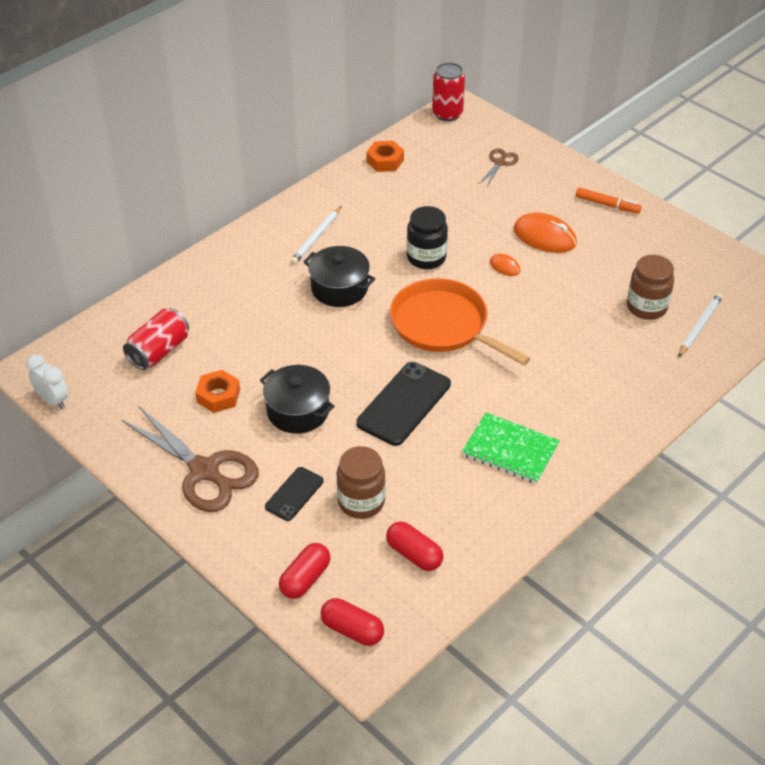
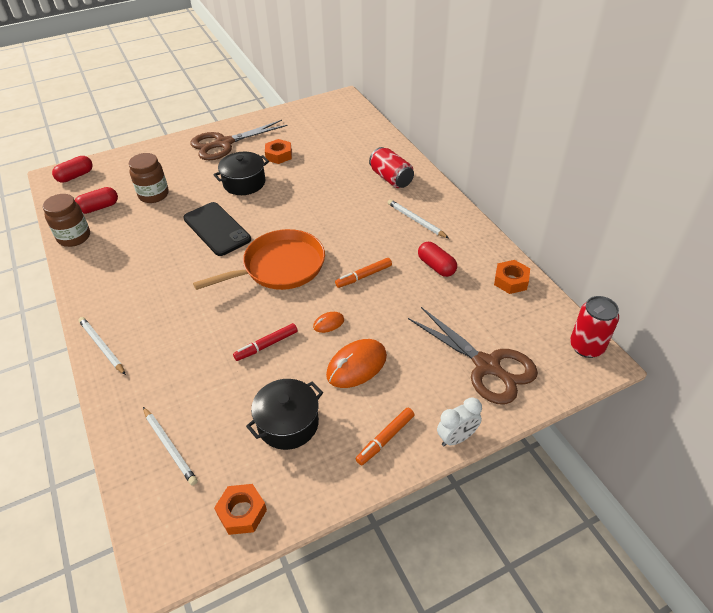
camera: 110 degrees right, 0 degrees up
white clock [27,355,68,409] -> white clock moved to [437,397,482,447]
red can [123,308,189,370] -> red can moved to [369,147,414,188]
black phone [265,467,324,521] -> none
red capsule [279,543,331,599] -> red capsule moved to [418,242,457,277]
black pot [303,246,375,307] -> black pot moved to [246,379,323,450]
black jar [407,206,448,269] -> orange marker [335,258,392,288]
green notebook [462,413,560,484] -> none
brown scissors [479,148,519,187] -> brown scissors [408,307,538,404], size x2.08
brown jar [627,255,674,320] -> brown jar moved to [43,194,90,247]
none -> white pencil [78,317,126,375]
none -> orange nut [214,484,267,535]
none -> red marker [233,323,298,361]

